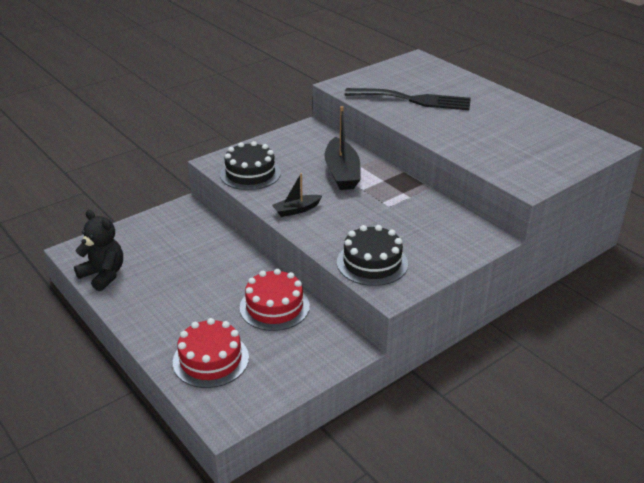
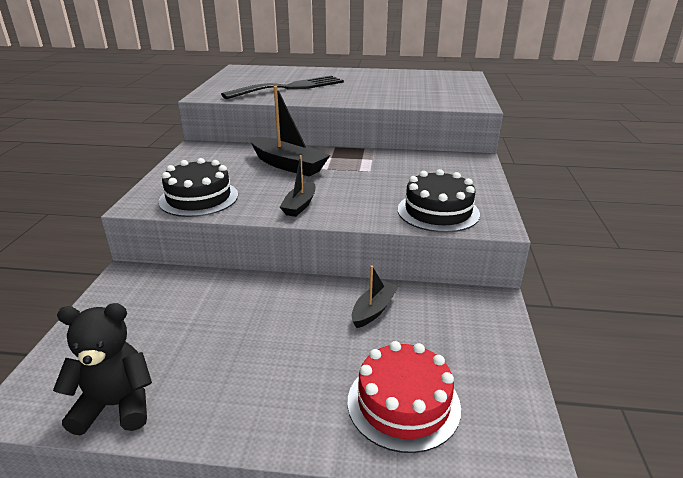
camera: 45 degrees left, 5 degrees down
red cake [240,269,310,331] -> black boat [351,266,399,328]

